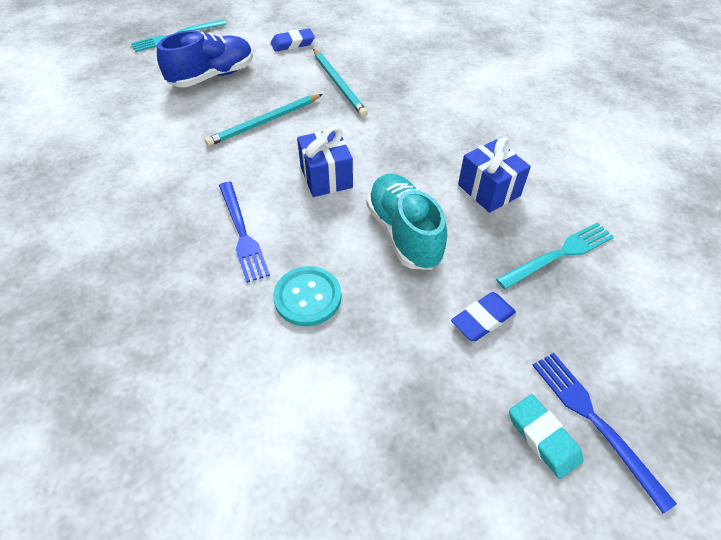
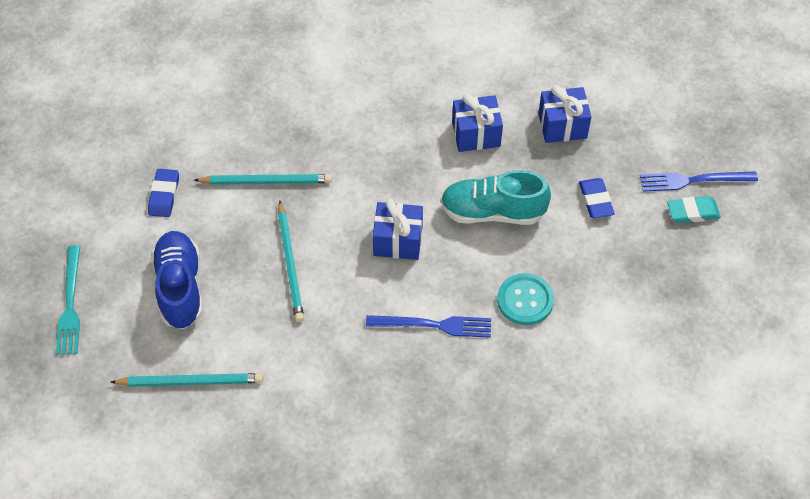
camera: 65 degrees left, 5 degrees up
turquoise fork [496,222,614,290] -> blue gift [538,85,591,143]
none -> turquoise pencil [111,373,263,387]

